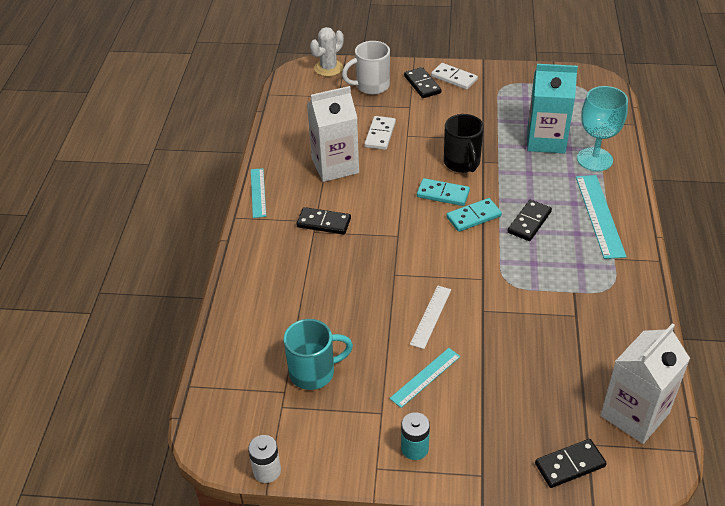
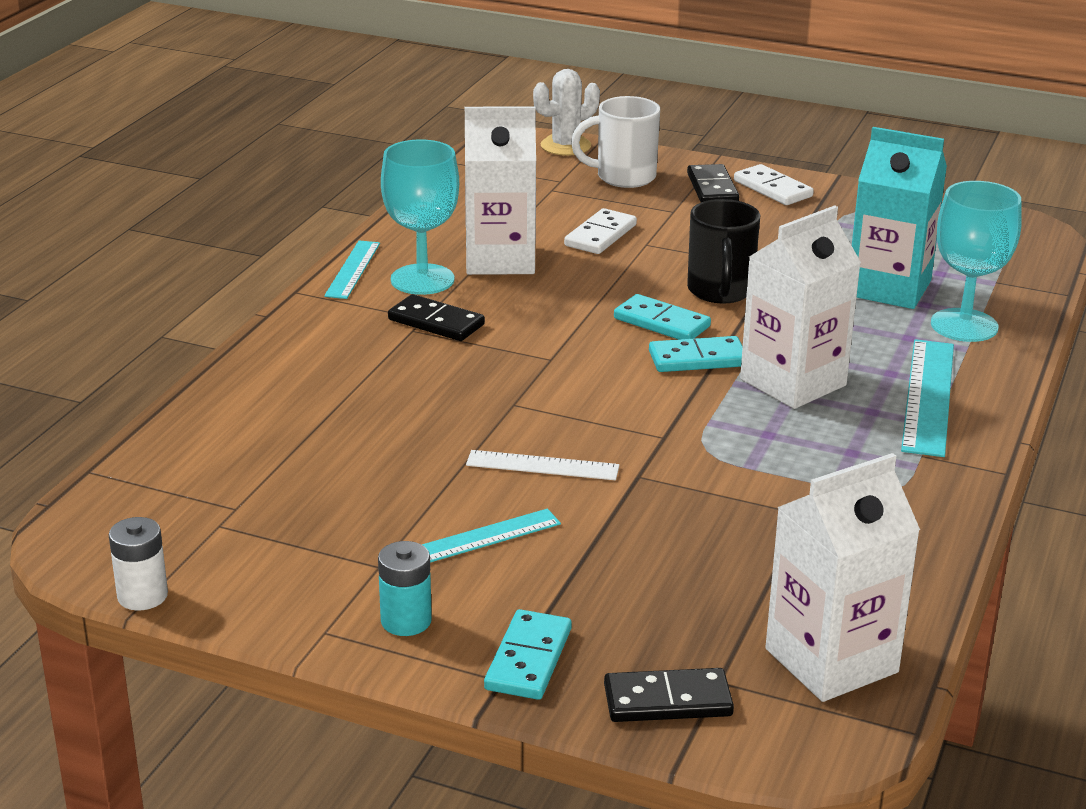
camera: 15 degrees right, 15 degrees down
turquoise mug [284,319,353,390] -> none
white ruler [410,286,451,349] -> white ruler turned 60 degrees clockwise [466,450,619,480]
black domino [508,200,552,241] -> white carton [740,205,861,409]
none -> turquoise goblet [381,140,459,295]
none -> turquoise domino [484,609,572,700]

